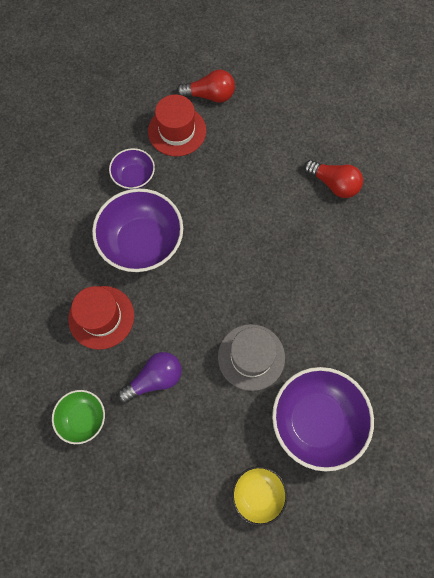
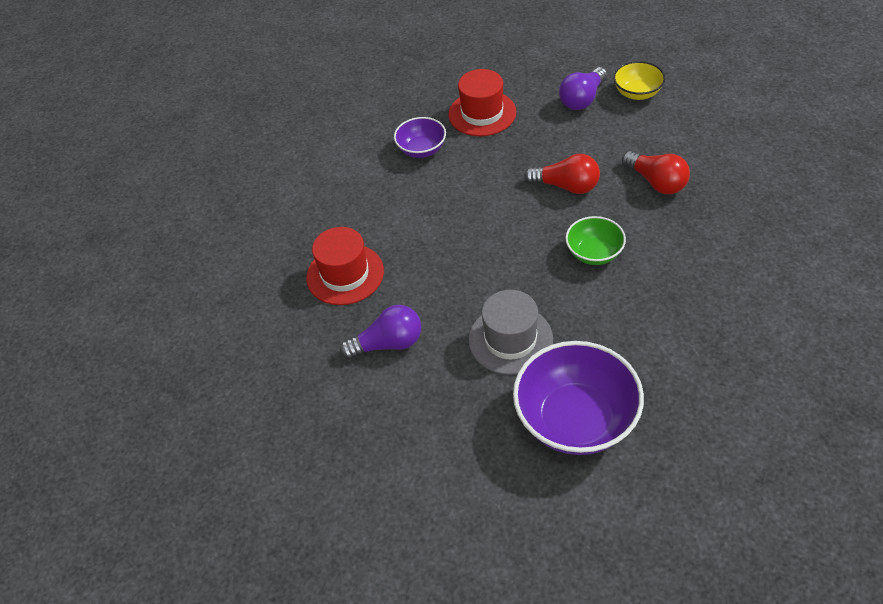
camera: 20 degrees right, 20 degrees down
green bowl [52,390,105,444] -> green bowl moved to [565,216,626,265]
purple bowl [92,188,183,272] -> none
red light bulb [176,69,235,103] -> red light bulb moved to [524,154,600,194]
yellow bowl [232,466,287,526] -> yellow bowl moved to [613,61,665,100]
none -> purple light bulb [559,67,607,110]

